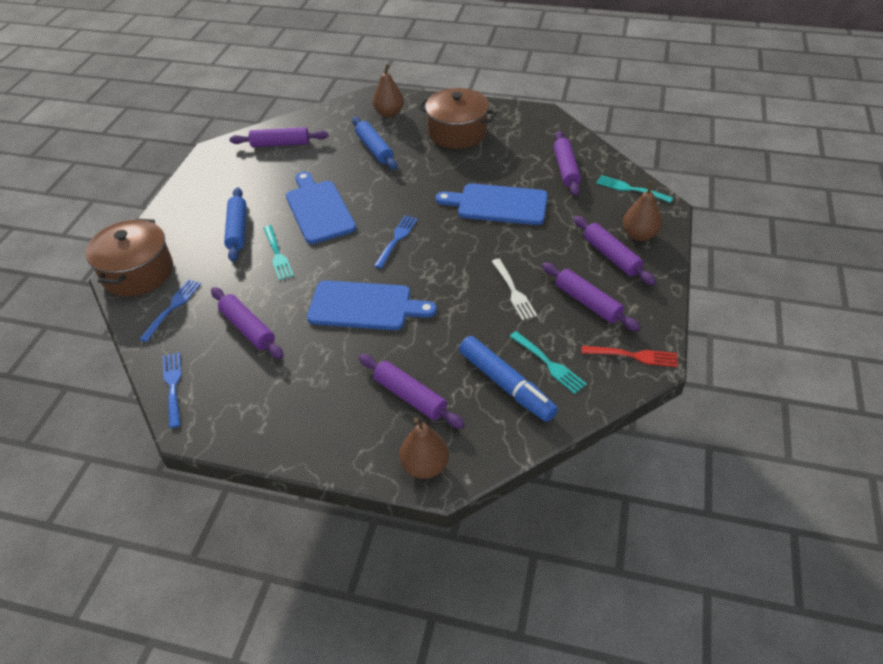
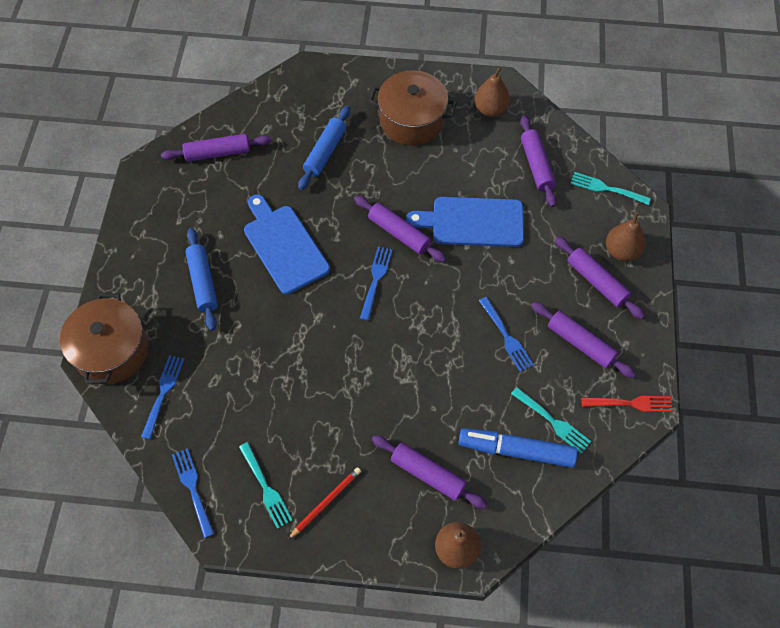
camera: 10 degrees left, 15 degrees up
purple rolling pin [211,287,284,359] -> purple rolling pin moved to [354,196,446,262]
turquoise fork [263,225,294,280] -> turquoise fork moved to [239,442,292,529]
blue cutting board [307,280,437,330] -> none
blue rolling pin [352,117,397,170] -> blue rolling pin turned 60 degrees clockwise [298,106,350,190]
brown pear [373,64,404,118] -> brown pear moved to [474,67,510,117]
blue marker [459,336,558,422] -> blue marker turned 150 degrees clockwise [458,428,577,468]
white fork [492,259,537,320] -> blue fork [479,297,534,372]
none -> red pencil [288,467,361,540]

